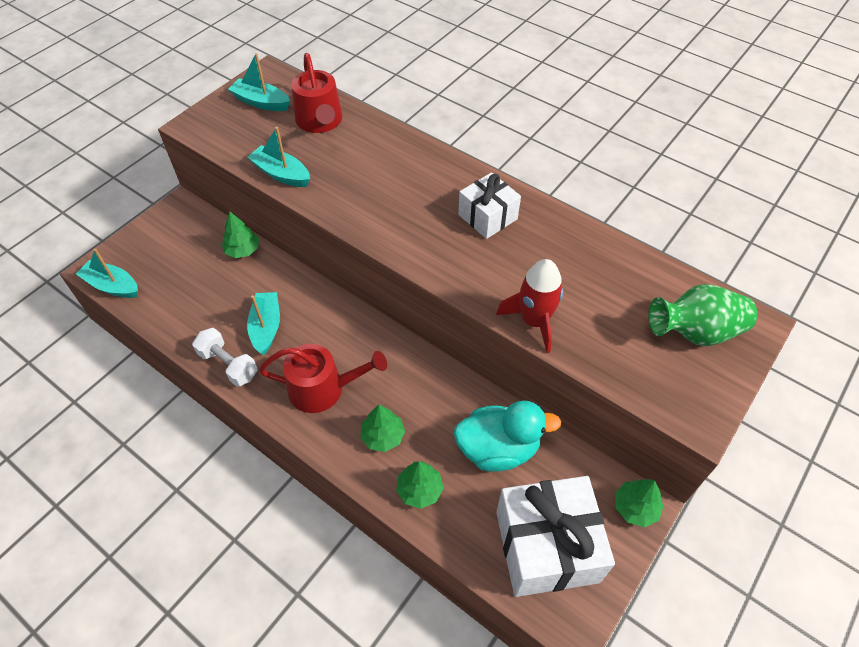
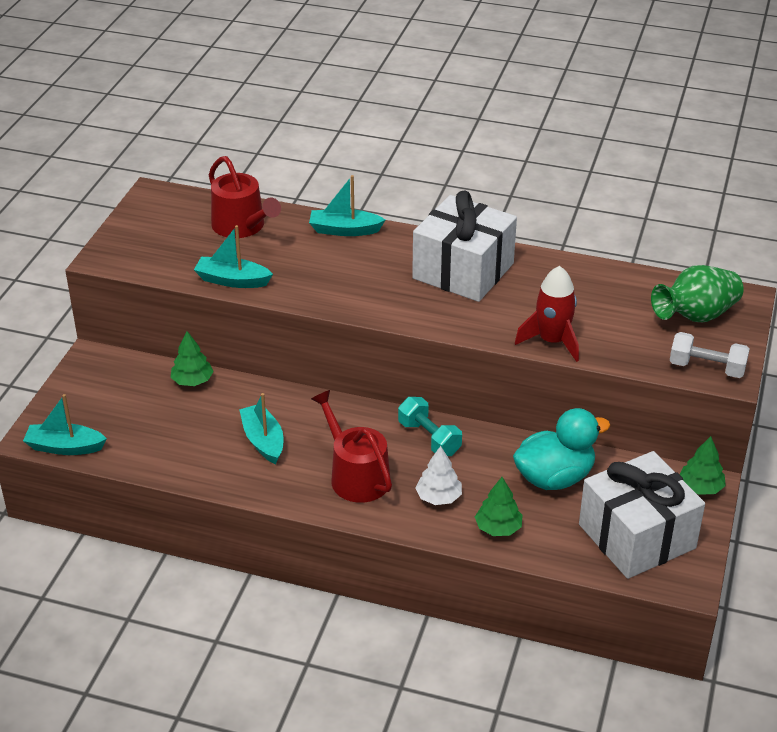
camera: 20 degrees left, 15 degrees down
white dumbbell [192,328,258,387] -> white dumbbell moved to [670,332,750,378]
turquoise boat [228,53,290,111] -> turquoise boat moved to [309,175,385,236]
red watering can [259,344,387,413] -> red watering can turned 105 degrees counterclockwise [311,390,392,503]
green tree [360,405,405,452] -> white tree [415,446,462,505]
white gift [458,172,521,239] -> white gift [412,191,517,302], size x1.72
none -> turquoise dumbbell [398,397,462,456]

